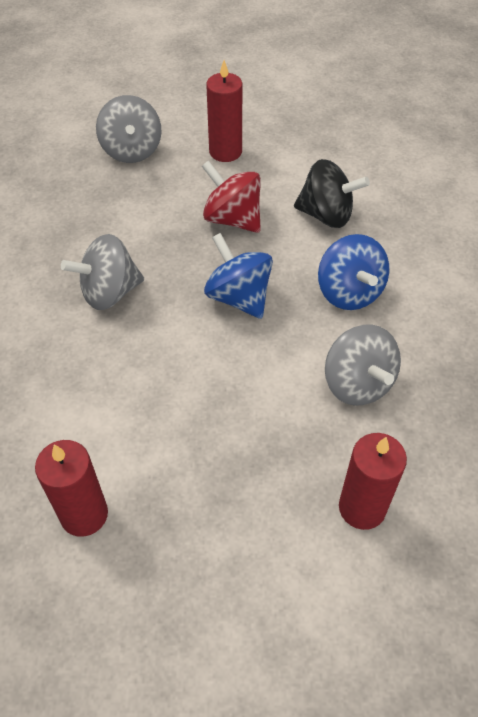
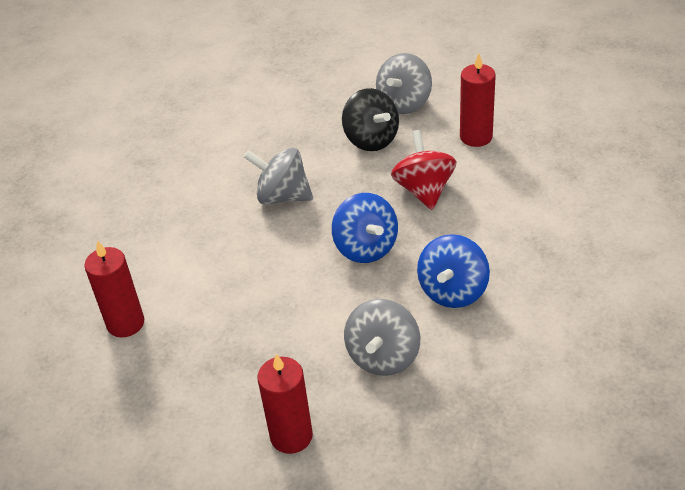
camera: 45 degrees right, 10 degrees down
blue spinning top [204,233,273,319] -> blue spinning top turned 150 degrees clockwise [332,193,398,263]
black spinning top [294,159,370,228] -> black spinning top moved to [342,88,399,151]

